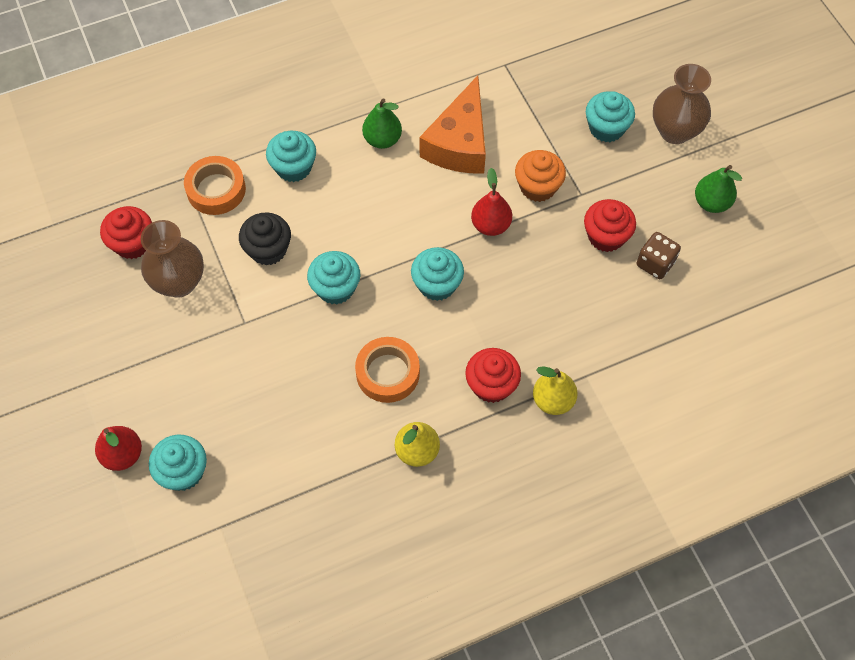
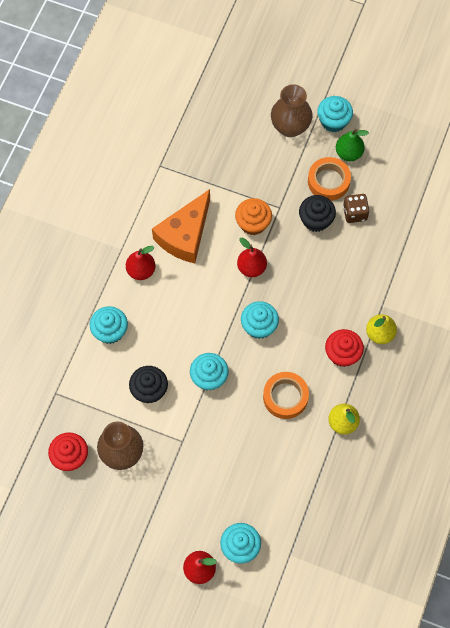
camera: 45 degrees left, 5 degrees up
orange tape [184,156,246,215] -> orange tape moved to [308,157,351,201]
green pear [362,98,402,149] -> red pear [126,246,156,280]
orange cheese [419,75,486,174] -> orange cheese turned 60 degrees clockwise [152,189,210,263]
red cupcake [584,199,636,252] -> black cupcake [299,195,336,232]
turquoise cupcake [586,91,635,142] -> turquoise cupcake moved to [317,96,353,132]

